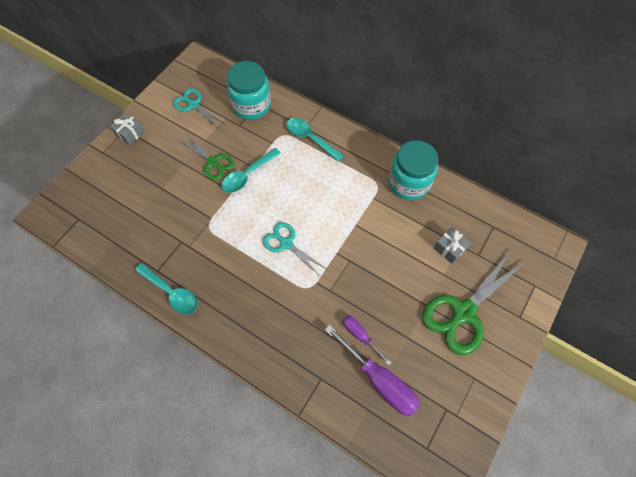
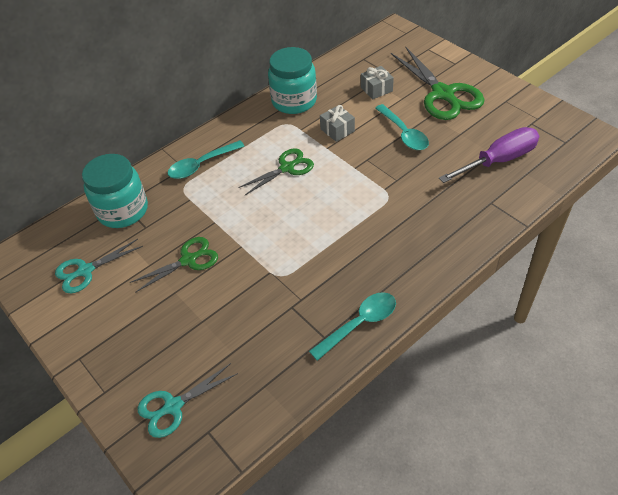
camera: 70 degrees left, 15 degrees down
grey gift [110,113,145,146] -> grey gift moved to [320,105,355,142]
turquoise spoon [221,148,281,193] -> turquoise spoon moved to [375,104,429,150]
turquoise scissors [263,222,327,276] -> turquoise scissors moved to [138,363,238,438]
purple screwdriver [343,315,391,365] -> none
none -> green scissors [238,148,314,195]

